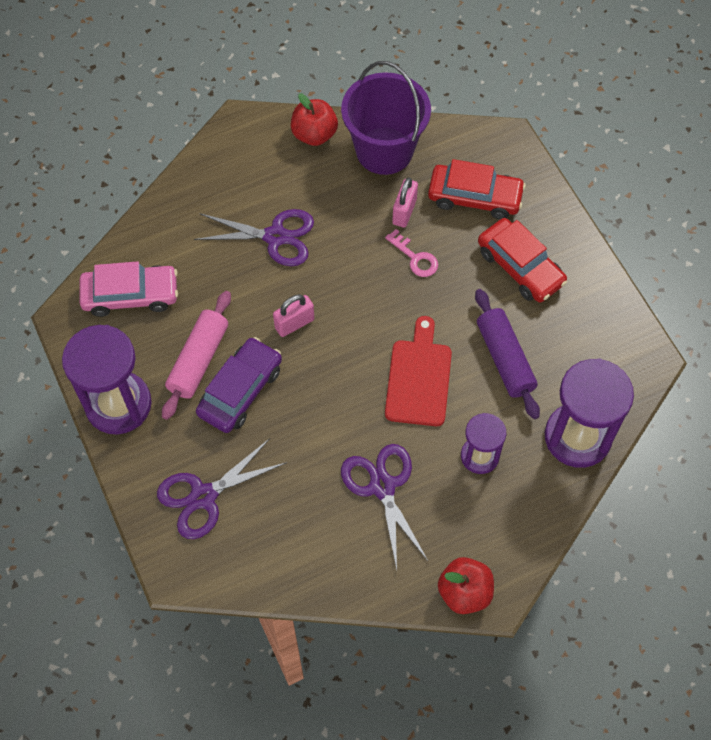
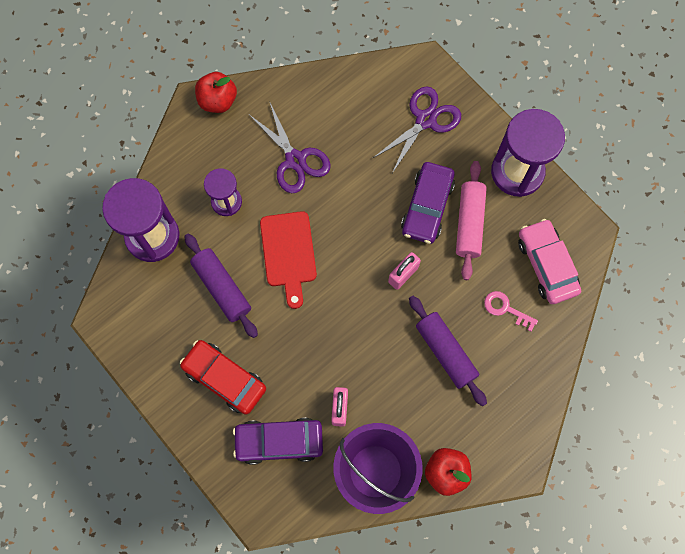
camera: 165 degrees right, 10 degrees up
pink car [80,261,178,317] -> pink car turned 90 degrees clockwise [518,219,581,304]
purple scissors [194,209,314,266] -> purple rolling pin [409,296,487,406]
pink key [385,229,438,277] -> pink key moved to [484,291,538,331]
red car [428,159,526,219] -> purple car [233,418,323,465]

